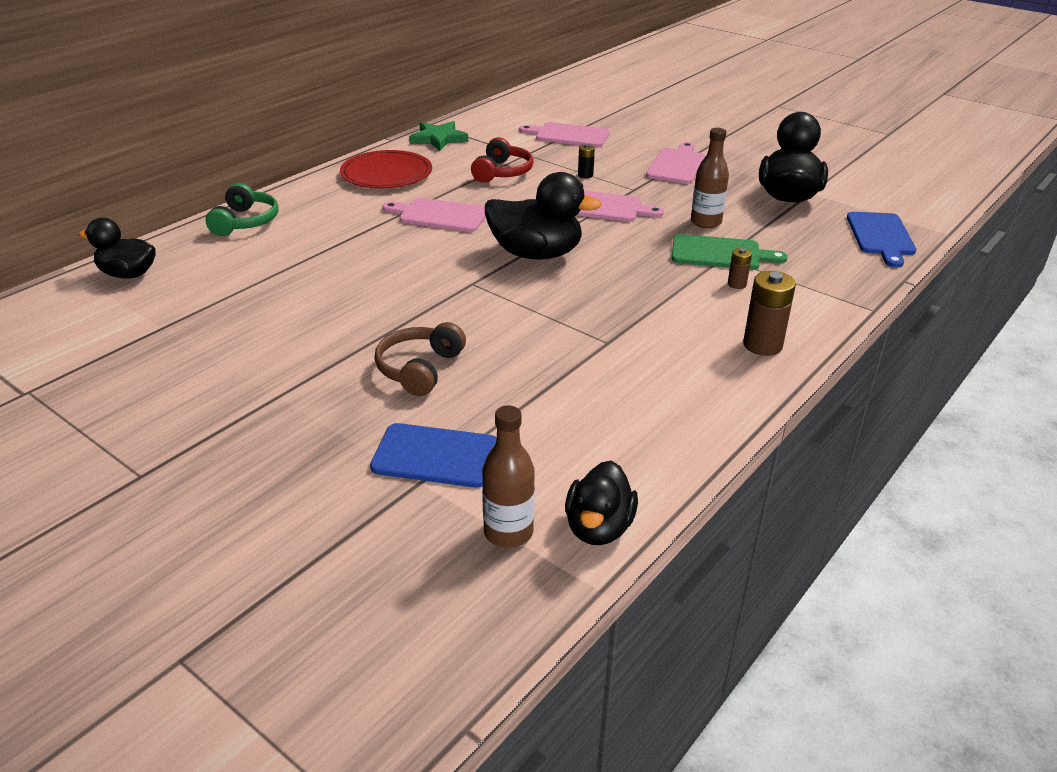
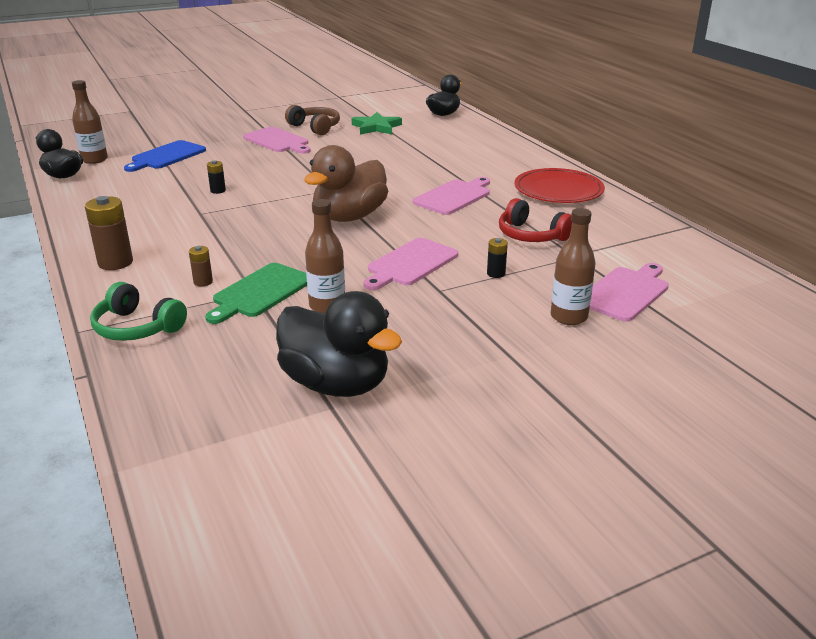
camera: 115 degrees right, 5 degrees down
green headphones [206,183,279,236] -> green headphones moved to [90,282,187,341]
brown headphones [374,322,466,396] -> brown headphones moved to [285,105,340,135]
green star [409,121,468,151] -> green star moved to [352,112,402,135]
black duck [485,172,602,260] -> brown duck [304,145,388,222]
pink cutting board [646,142,705,184] -> pink cutting board moved to [243,127,311,154]
blue cutting board [847,212,916,268] -> none
none -> black battery [207,160,226,194]
none -> brown bottle [551,208,596,325]

